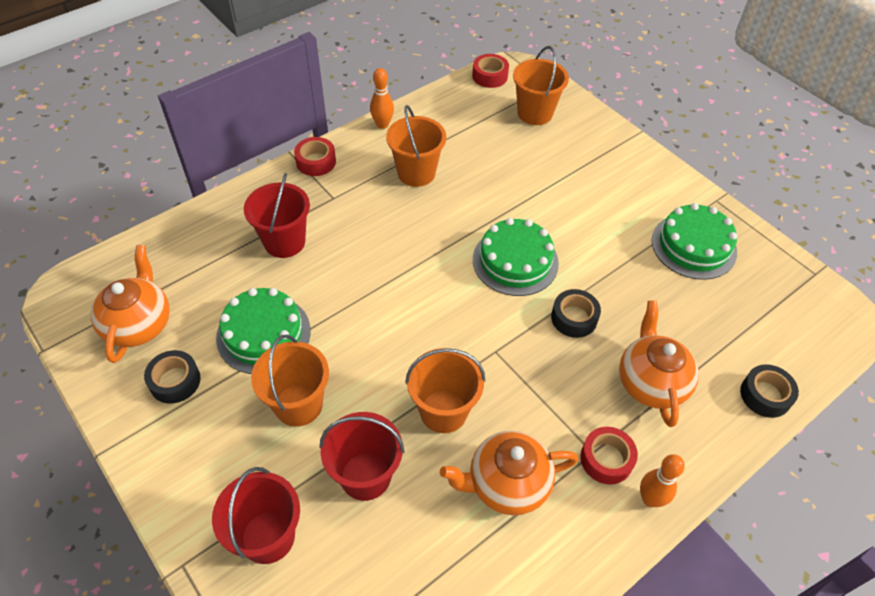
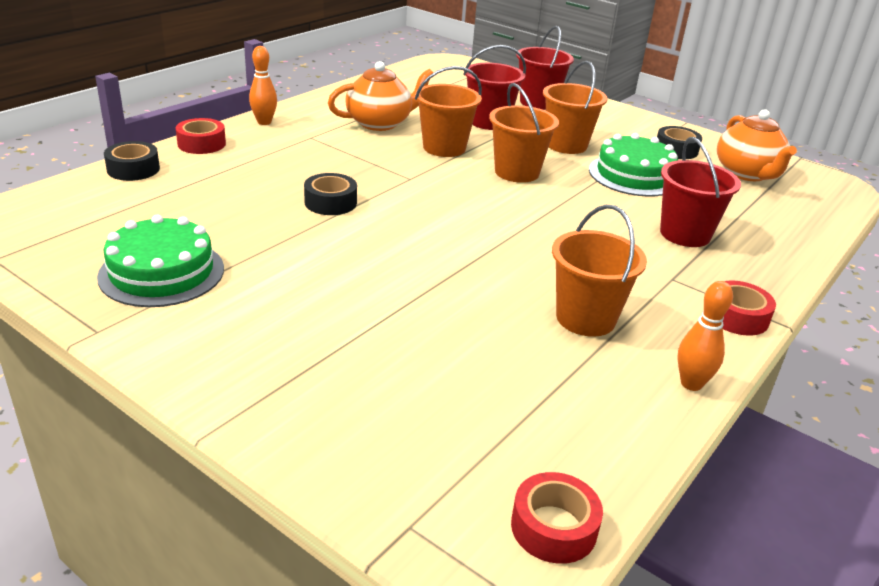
camera: 165 degrees right, 20 degrees down
green cake [473,218,559,296] -> none
orange bucket [513,46,569,125] -> orange bucket moved to [489,83,559,183]
red tape [580,427,638,484] -> red tape moved to [176,118,226,154]
orange teapot [619,300,699,427] -> none

